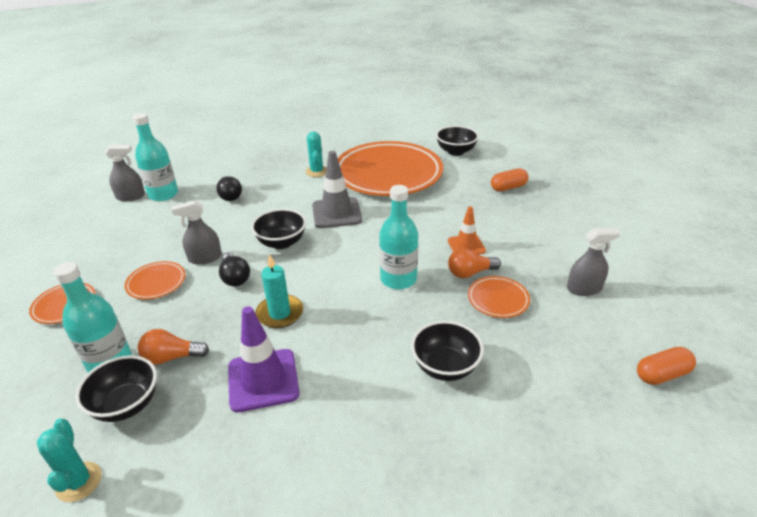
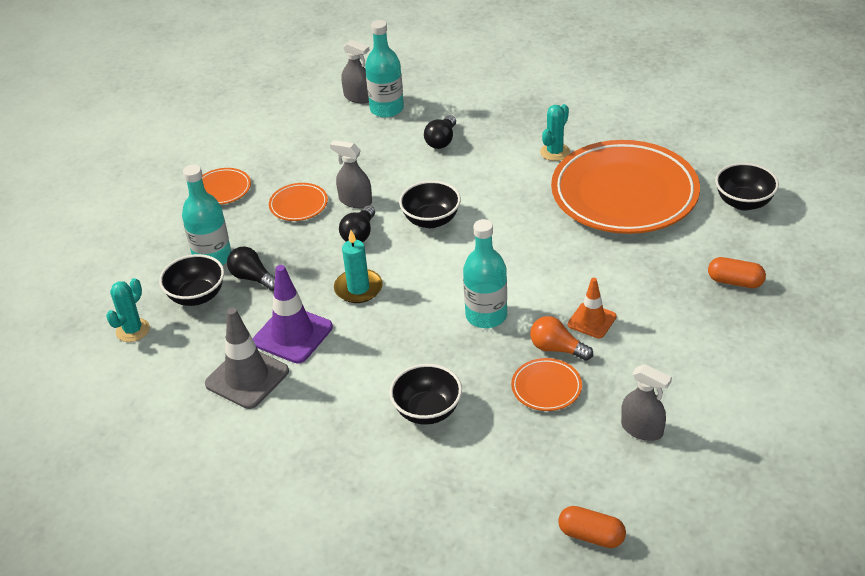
camera: 45 degrees right, 5 degrees up
orange light bulb [138,329,209,365] -> black light bulb [227,247,275,291]
grey traffic cone [312,151,362,228] -> grey traffic cone moved to [205,308,289,409]

